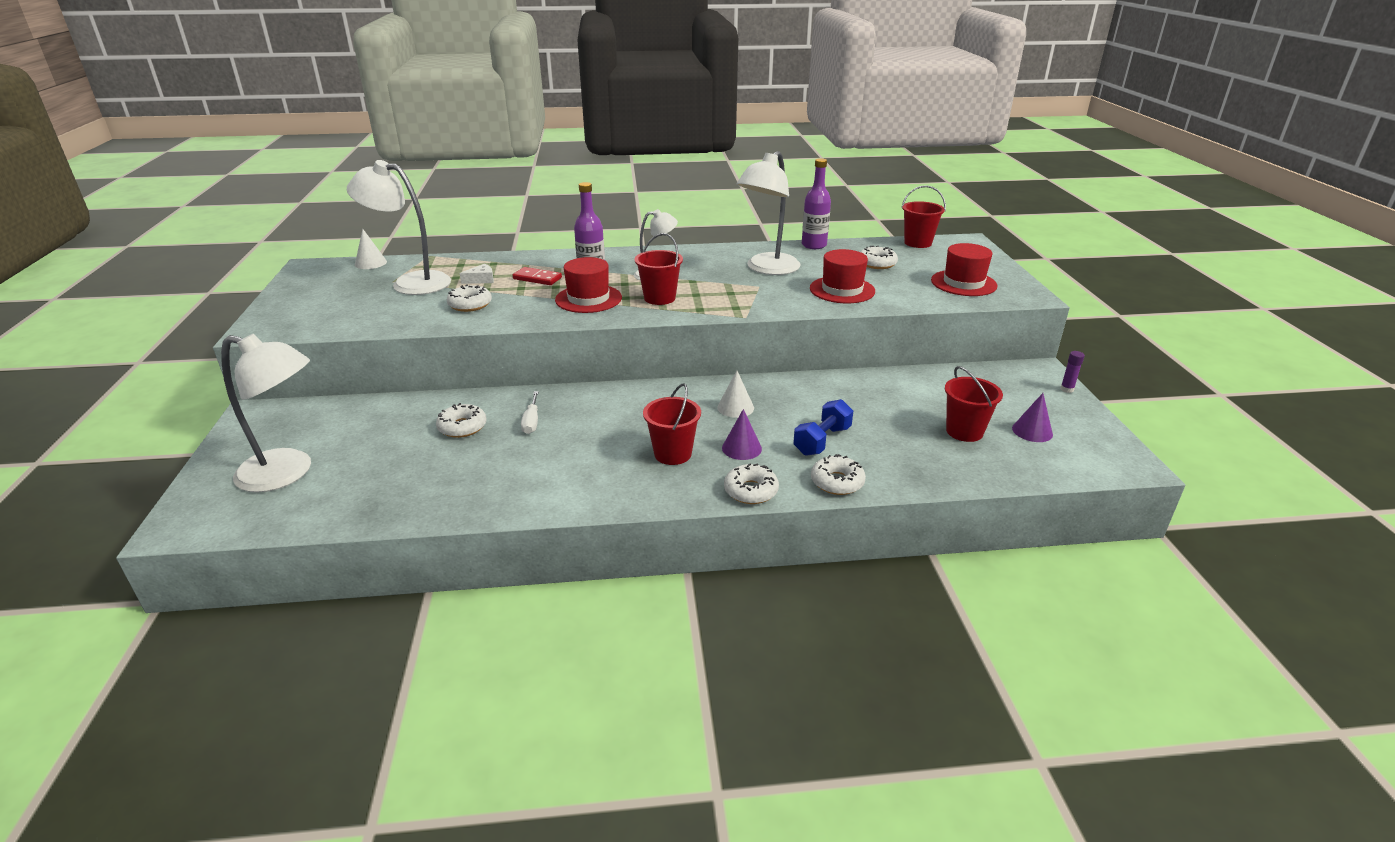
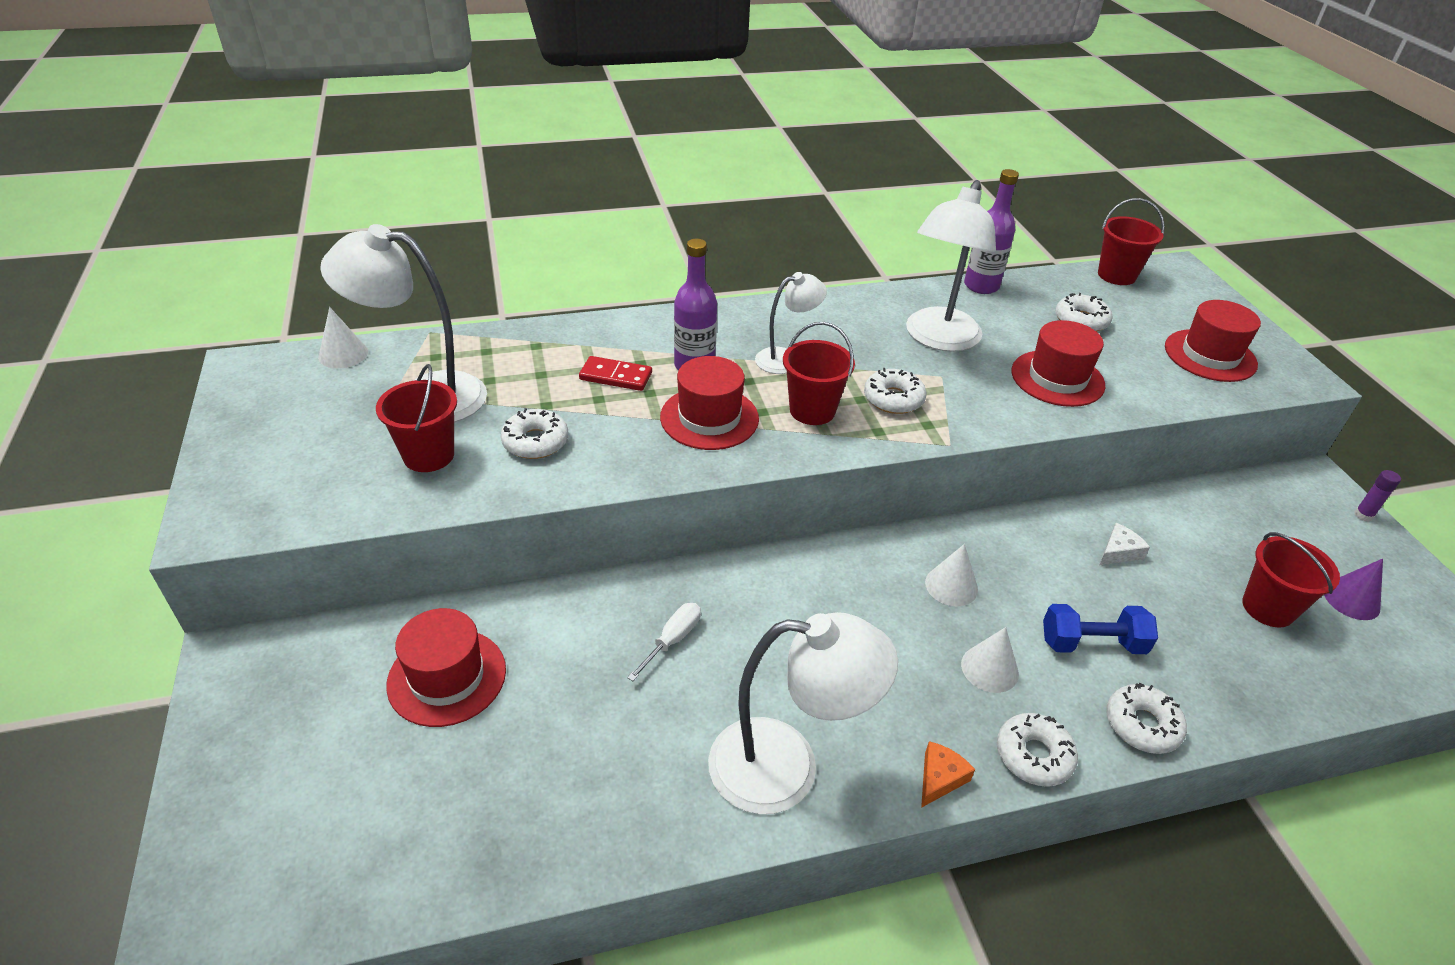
camera: 10 degrees left, 10 degrees up
white lamp [221,334,311,492] -> white lamp moved to [708,612,898,814]
white donut [436,403,487,438] -> white donut moved to [864,368,926,414]
white cheese [460,264,494,284] -> white cheese moved to [1099,523,1150,565]
white screwdriver [521,391,539,434] -> white screwdriver turned 135 degrees counterclockwise [627,603,701,681]
red bucket [643,383,701,465] -> red bucket moved to [376,364,457,472]
purple cone [722,409,762,460] -> white cone [961,627,1019,693]
blue dumbbell [793,399,853,456] -> blue dumbbell turned 60 degrees clockwise [1043,604,1158,654]
none -> red hat [386,608,506,727]
none -> orange cheese [921,741,975,808]

